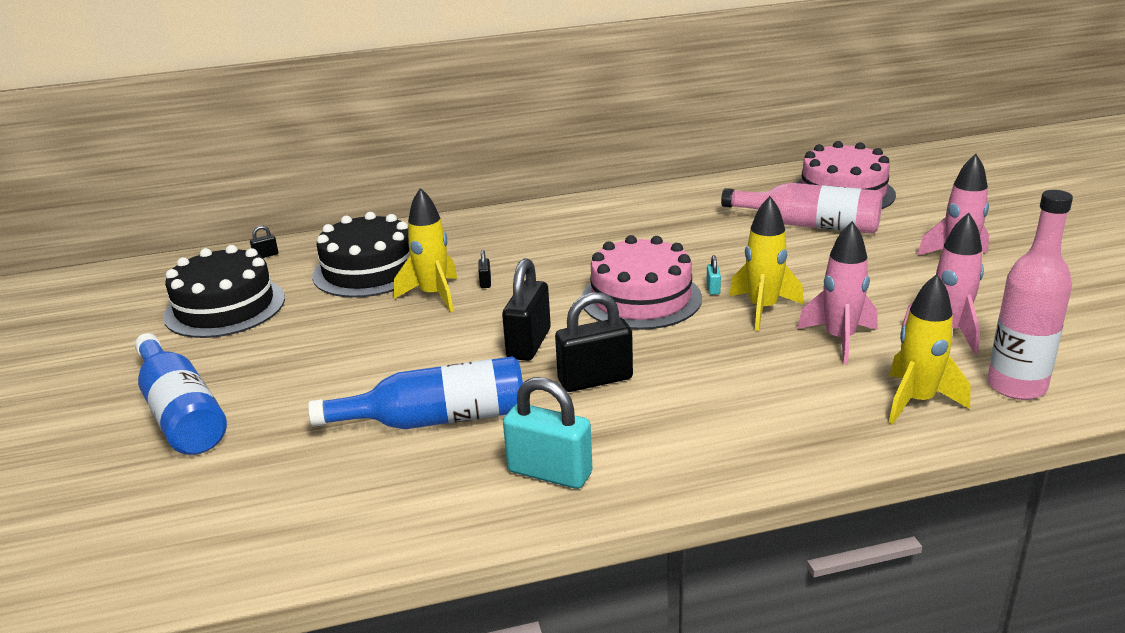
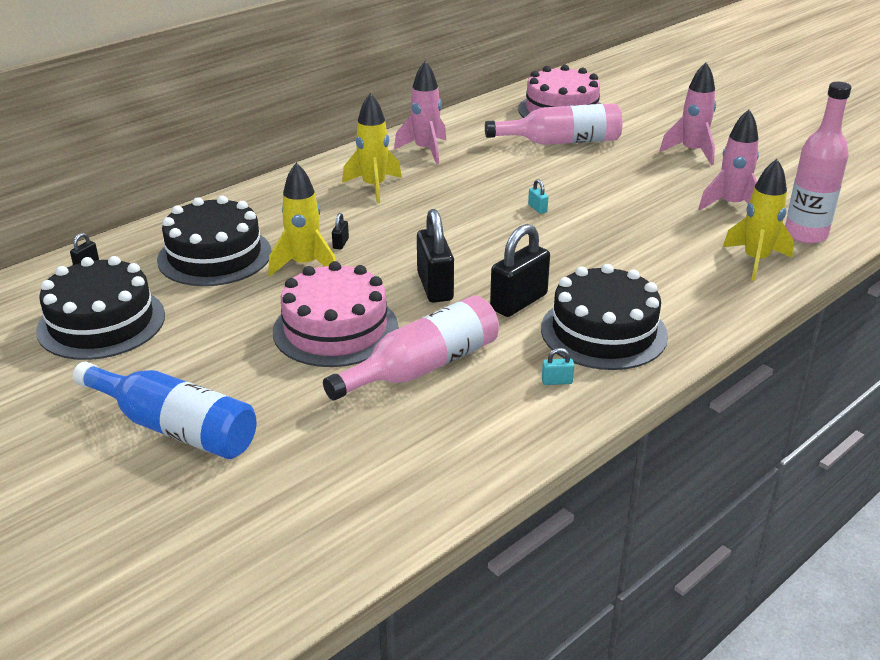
camera: 30 degrees left, 5 degrees up
blue bottle [308,356,523,429] -> pink bottle [323,295,499,401]
black padlock [478,250,491,288] -> black padlock turned 45 degrees clockwise [332,213,349,249]
turquoise padlock [503,377,592,489] -> turquoise padlock [542,348,574,385], size x0.43
pink cake [582,235,702,330] -> pink cake moved to [273,261,399,367]
yellow rocket [729,196,804,331] -> yellow rocket moved to [342,93,402,203]
pink rocket [797,221,877,364] -> pink rocket moved to [394,61,446,164]
none -> black cake [541,264,668,370]

